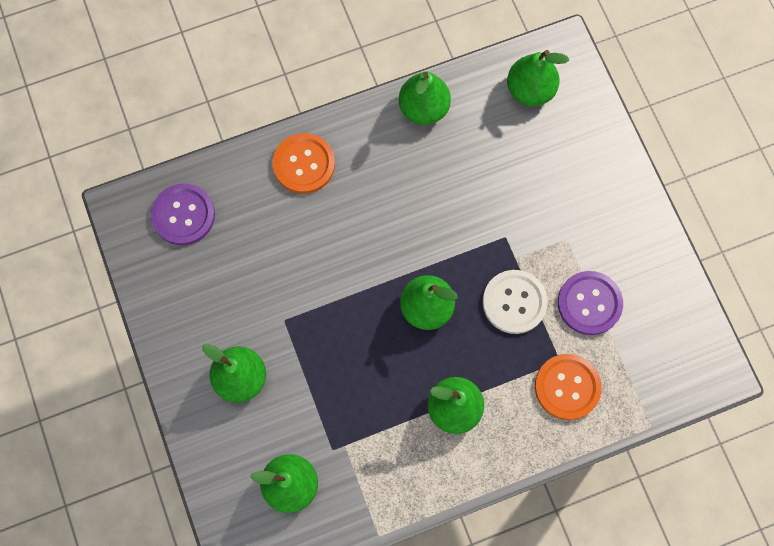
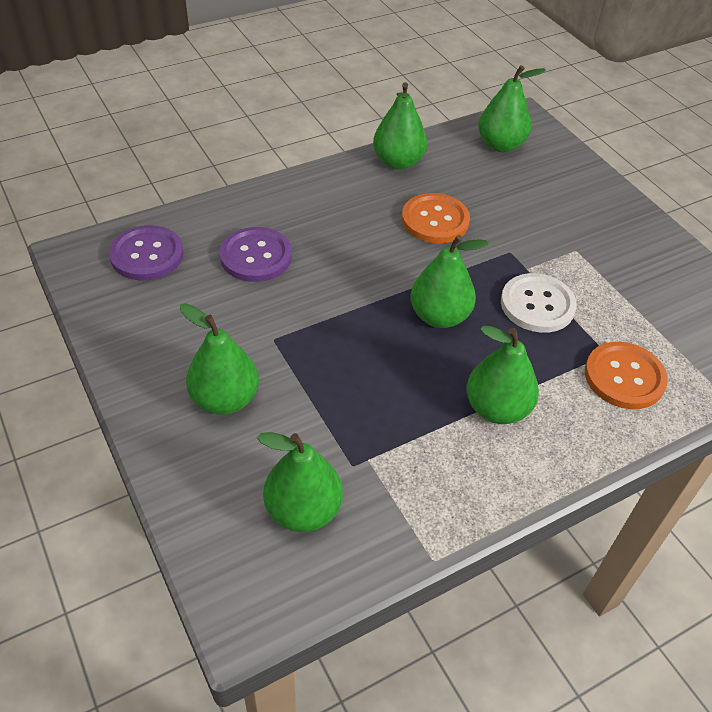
camera: 10 degrees left, 25 degrees down
orange button [272,133,335,194] -> orange button moved to [402,193,470,243]
purple button [558,271,623,335] -> purple button moved to [220,227,292,282]

